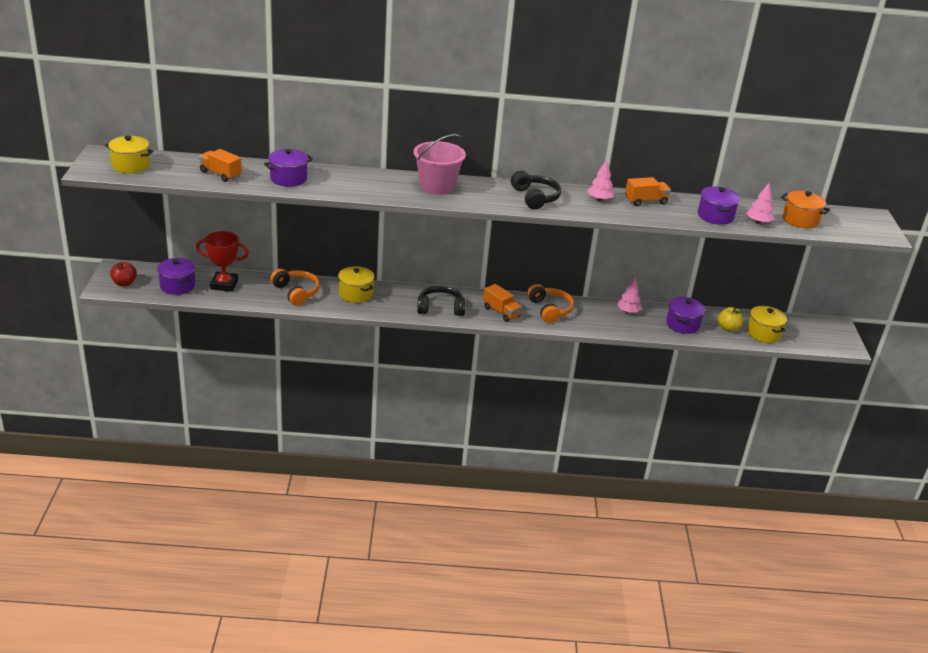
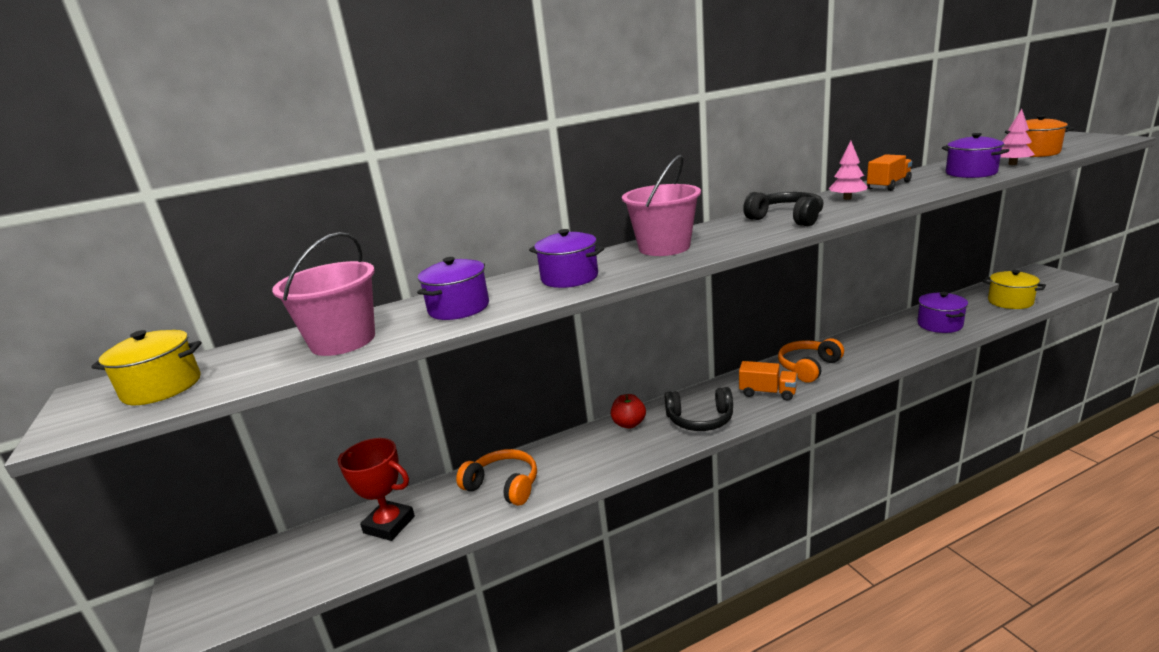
camera: 20 degrees left, 10 degrees down
red apple [110,262,137,286] -> red apple moved to [611,394,646,429]
purple pot [157,258,195,295] -> purple pot moved to [529,229,604,288]
red trophy [196,231,249,292] -> red trophy turned 45 degrees clockwise [338,438,415,541]
orange truck [199,149,242,182] -> pink bucket [272,232,375,356]
yellow pot [338,266,375,303] -> none
black headphones [417,286,466,316] -> black headphones turned 150 degrees counterclockwise [665,387,733,431]
orange headphones [527,284,574,323] -> orange headphones turned 90 degrees counterclockwise [778,338,844,383]
pink tree [617,278,642,313] -> none
yellow apple [718,307,744,331] -> none

